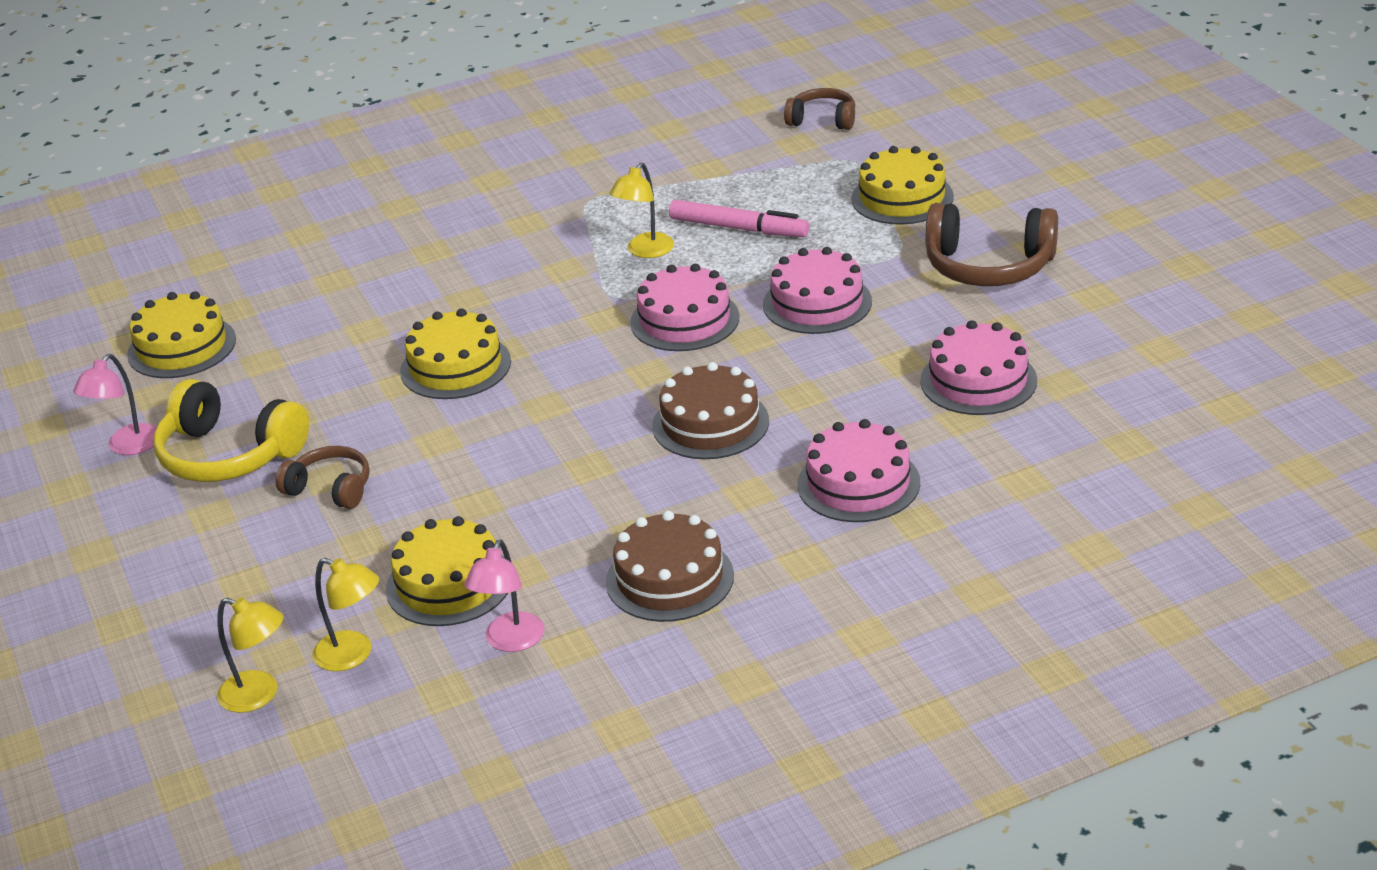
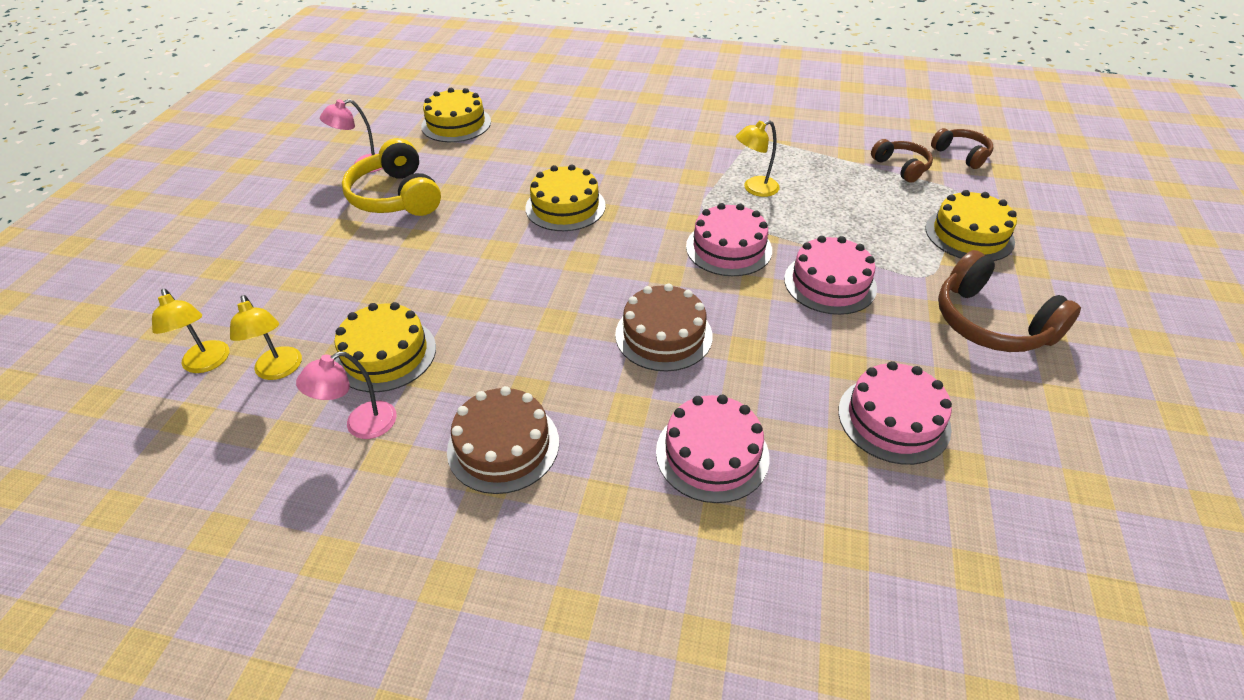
camera: 35 degrees right, 10 degrees up
brown headphones [276,446,370,509] -> brown headphones moved to [871,139,933,183]
pink marker [669,200,809,237] -> none

